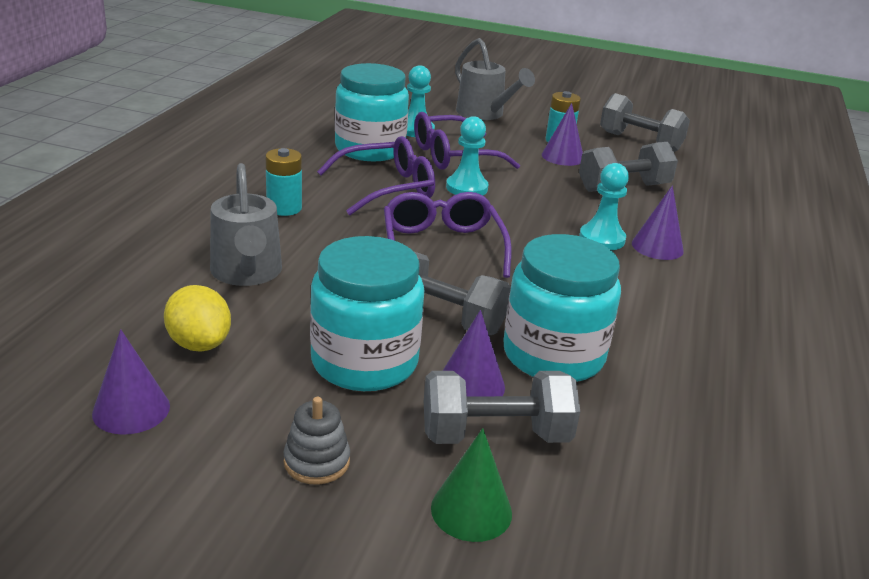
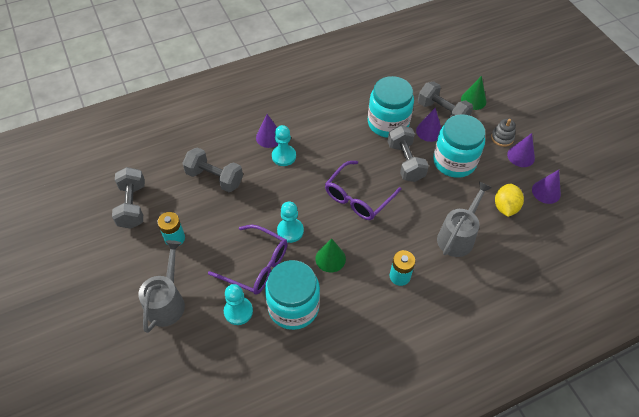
camera: 130 degrees left, 25 degrees up
purple glasses [317,136,435,215] -> green cone [315,238,346,272]
purple cone [542,103,583,166] -> purple cone moved to [507,133,535,167]

